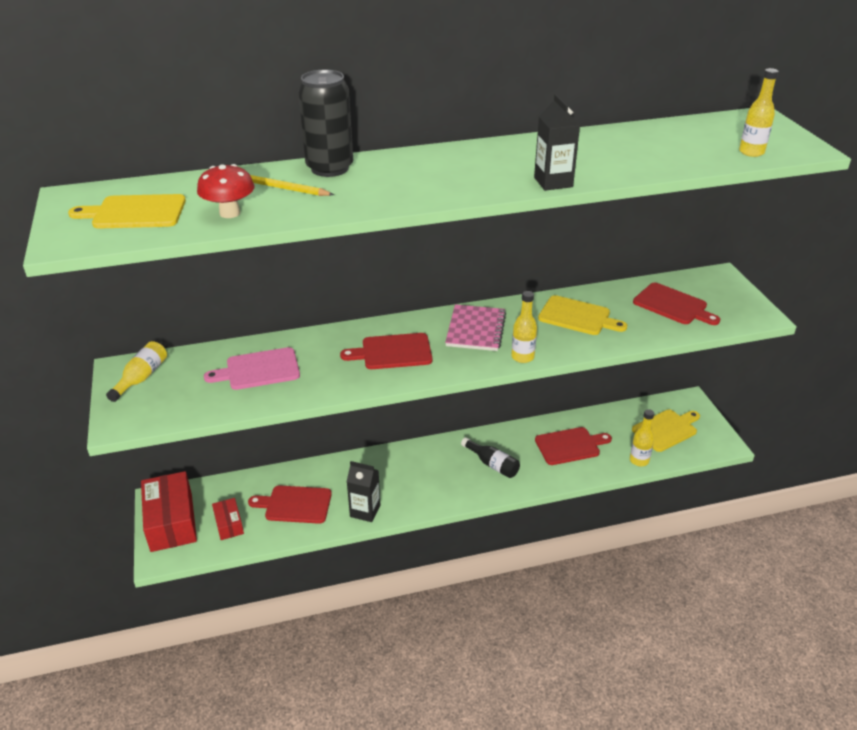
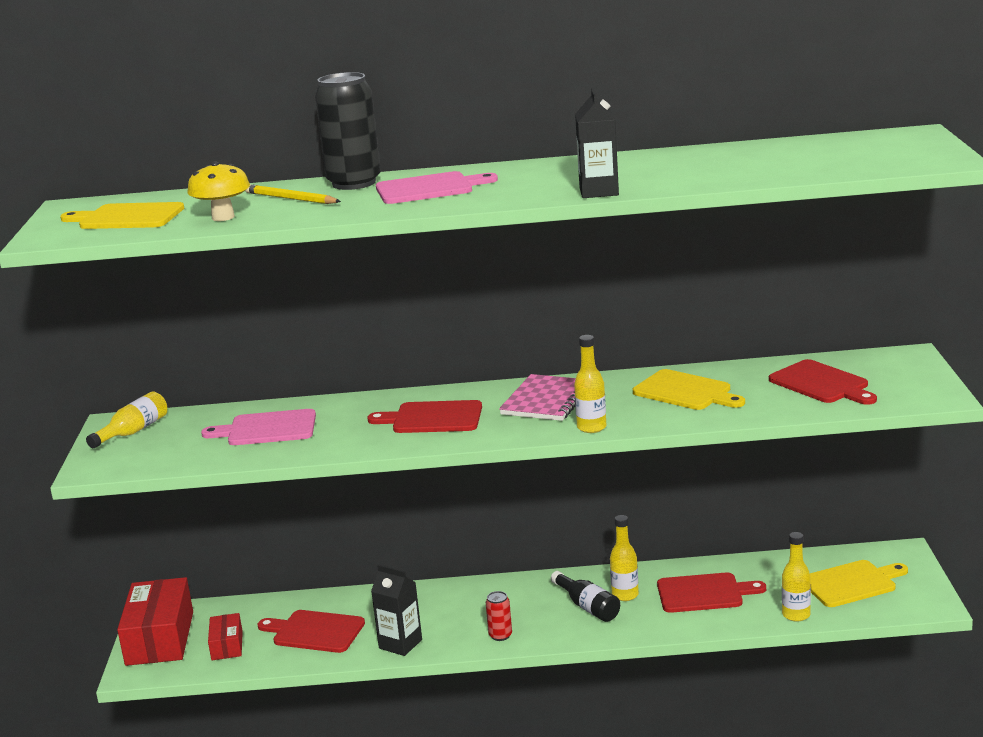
camera: 15 degrees right, 15 degrees down
red mushroom [197,164,255,218] -> yellow mushroom [187,161,250,221]
yellow bottle [739,68,778,157] -> yellow bottle moved to [610,515,639,601]
none -> pink cutting board [376,171,498,204]
none -> red can [486,591,512,641]

